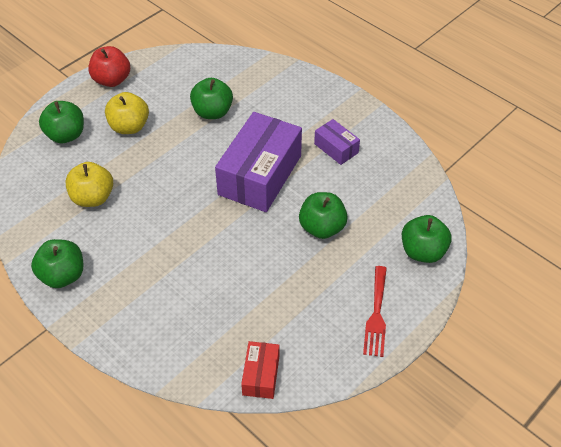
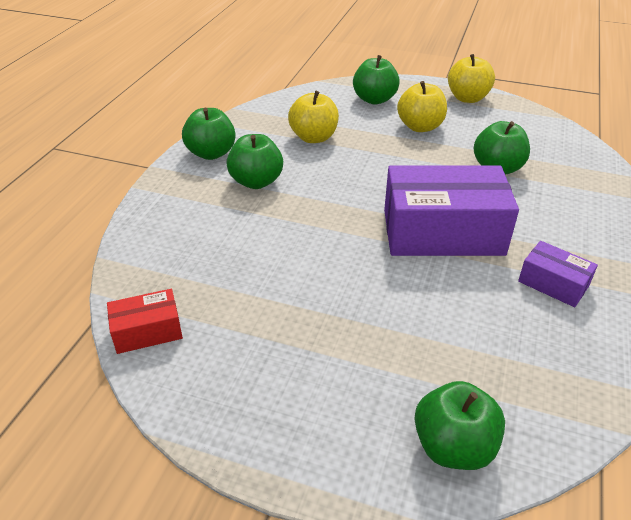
camera: 65 degrees right, 10 degrees down
red apple [88,46,130,87] -> yellow apple [448,54,495,103]
green apple [299,192,348,239] -> green apple moved to [227,134,283,189]
purple box [314,119,360,165] -> purple box turned 75 degrees counterclockwise [518,241,598,307]
red fork [363,266,387,357] -> none

